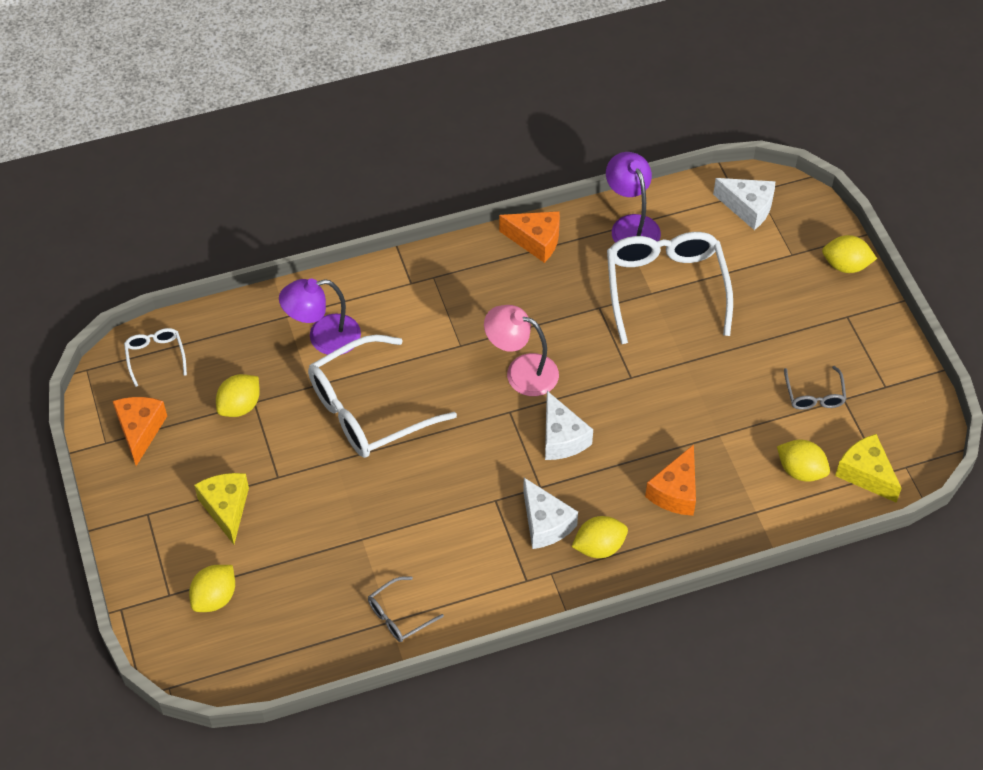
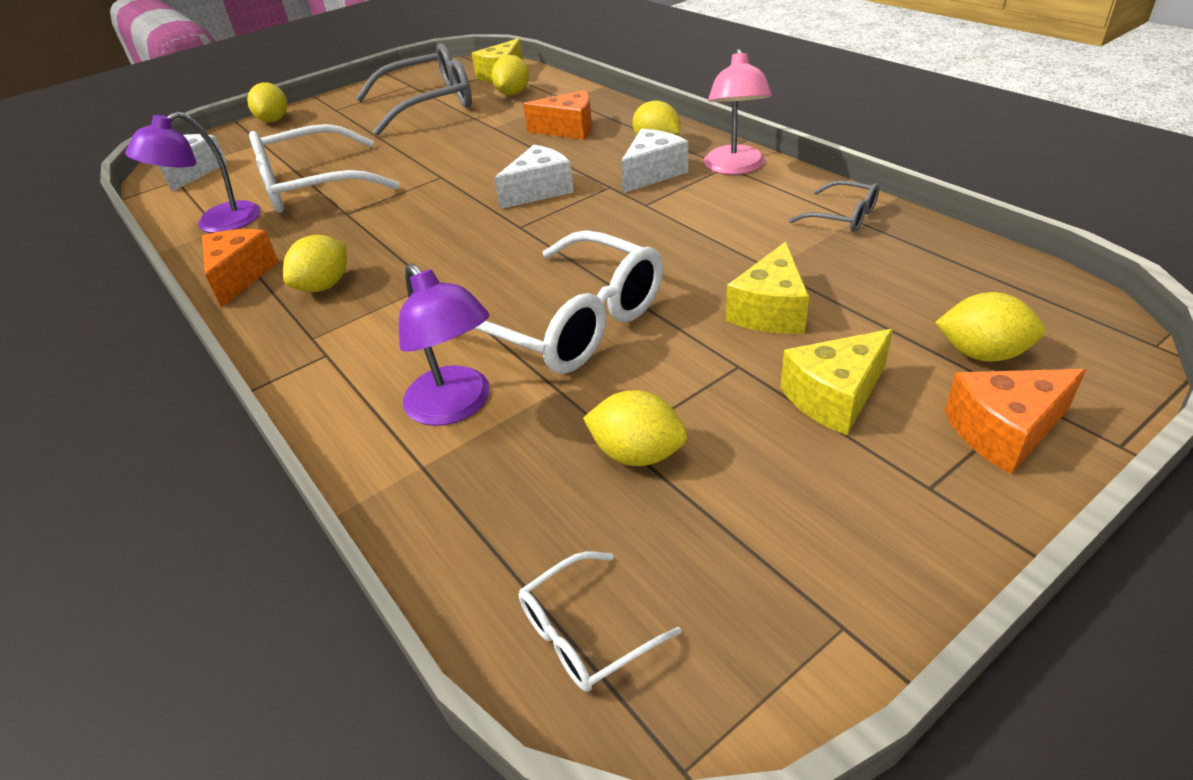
camera: 105 degrees left, 15 degrees down
orange cheese [113,397,167,466] -> orange cheese moved to [945,369,1086,474]
pink lamp [484,305,559,396] -> pink lamp moved to [704,49,772,175]
grey glasses [784,366,846,410] -> grey glasses [356,43,472,136], size x2.14
none -> yellow lemon [283,235,347,292]
none -> yellow cheese [726,242,809,334]

